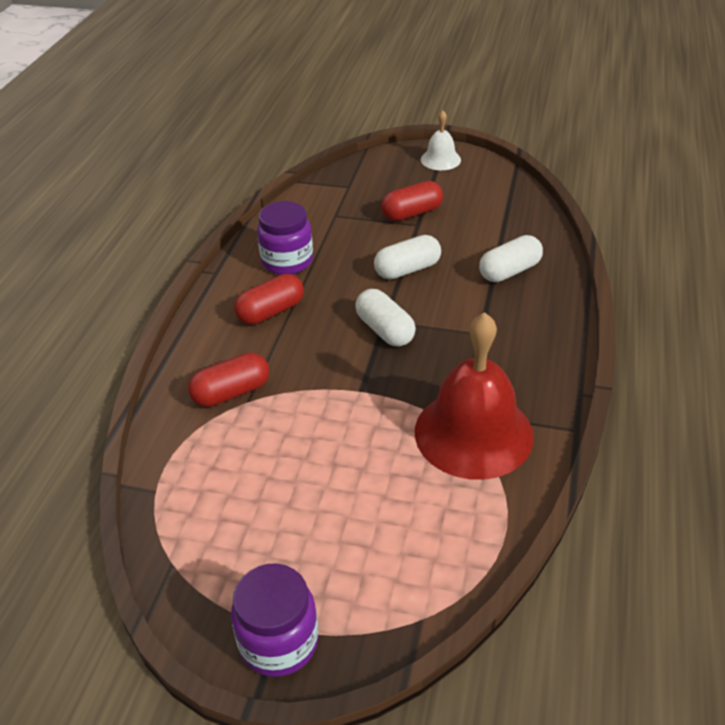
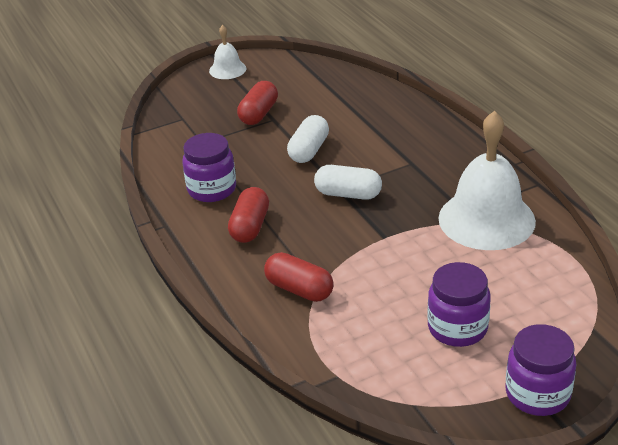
camera: 40 degrees left, 5 degrees down
red capsule [188,352,269,407] -> red capsule turned 75 degrees counterclockwise [264,252,334,302]
red bell [415,312,534,480] -> white bell [438,111,536,250]
white capsule [479,235,543,282] -> none
none -> purple jar [427,262,491,347]

